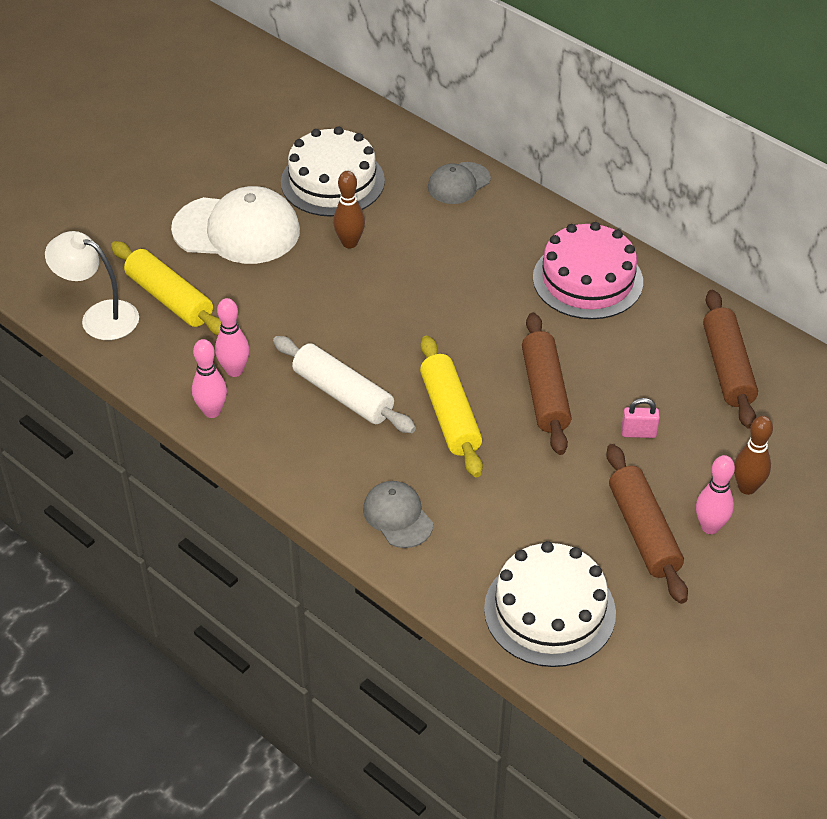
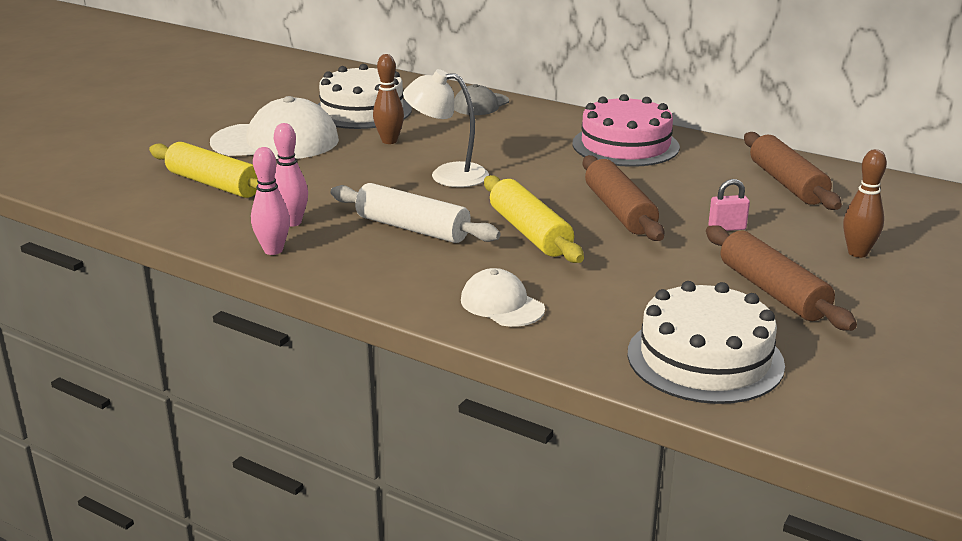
camera: 10 degrees left, 20 degrees down
white lamp [45,231,139,340] -> white lamp moved to [403,69,489,187]
grey cap [363,481,433,548] -> white cap [461,268,545,327]
pink bowling pin [696,455,735,534] -> none

